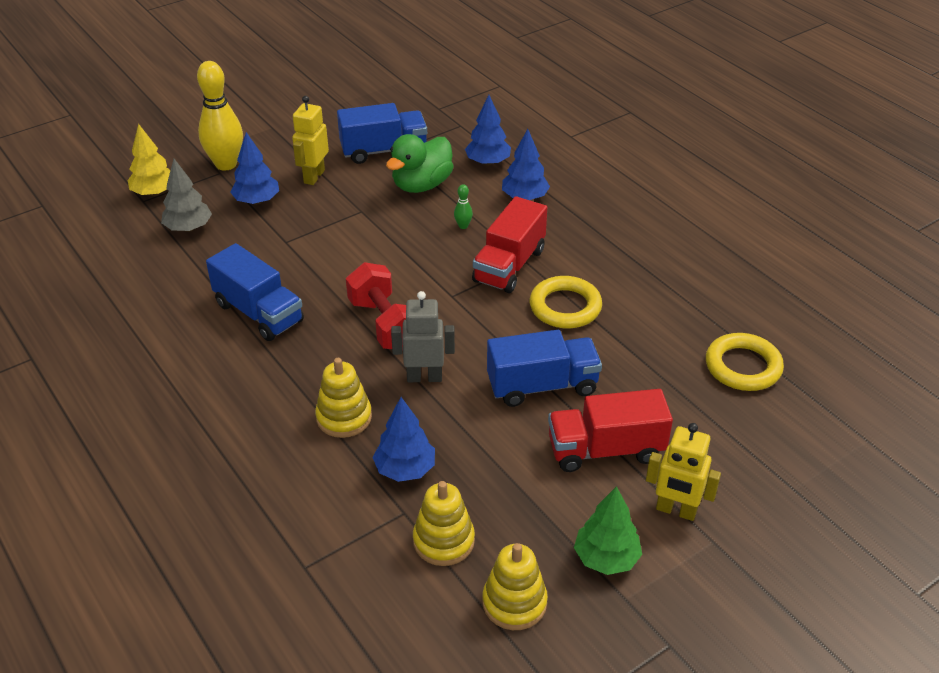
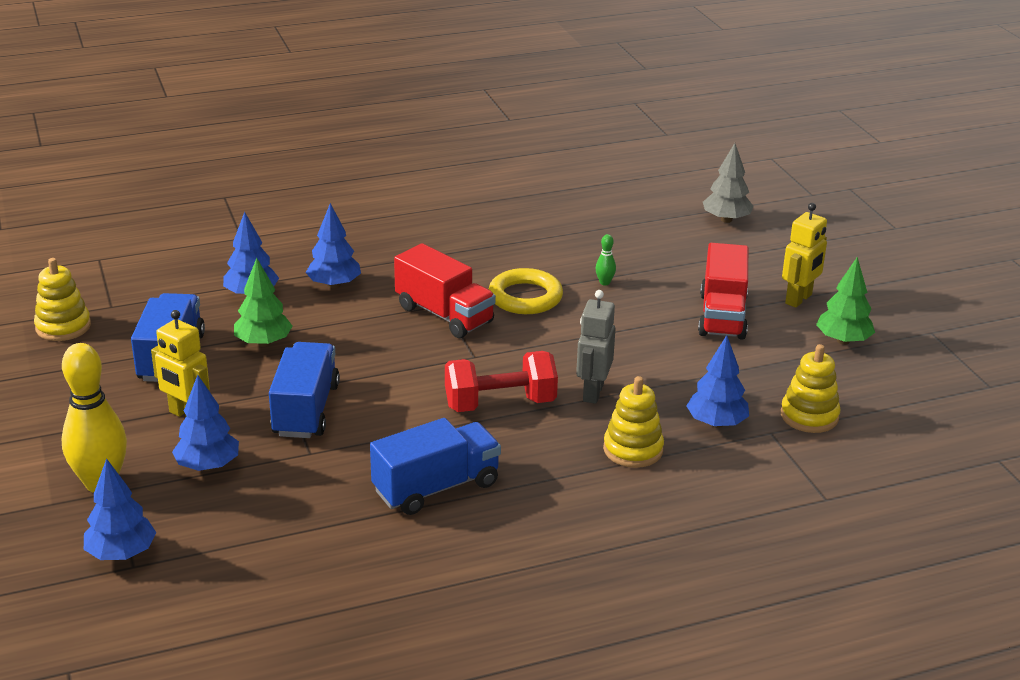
camera: 75 degrees left, 10 degrees down
yellow tree [128,124,170,196] -> blue tree [84,458,156,560]
grey tree [161,159,212,232] -> grey tree moved to [703,143,754,223]
green duck [386,134,454,193] -> green tree [234,258,293,347]
green bowling pin [454,184,473,229] -> green bowling pin moved to [596,234,616,285]
yellow stacking toy [482,543,548,630] -> yellow stacking toy moved to [34,258,91,341]
blue truck [487,330,602,407] -> blue truck moved to [269,342,340,438]
yellow ring [706,333,784,391] -> none

